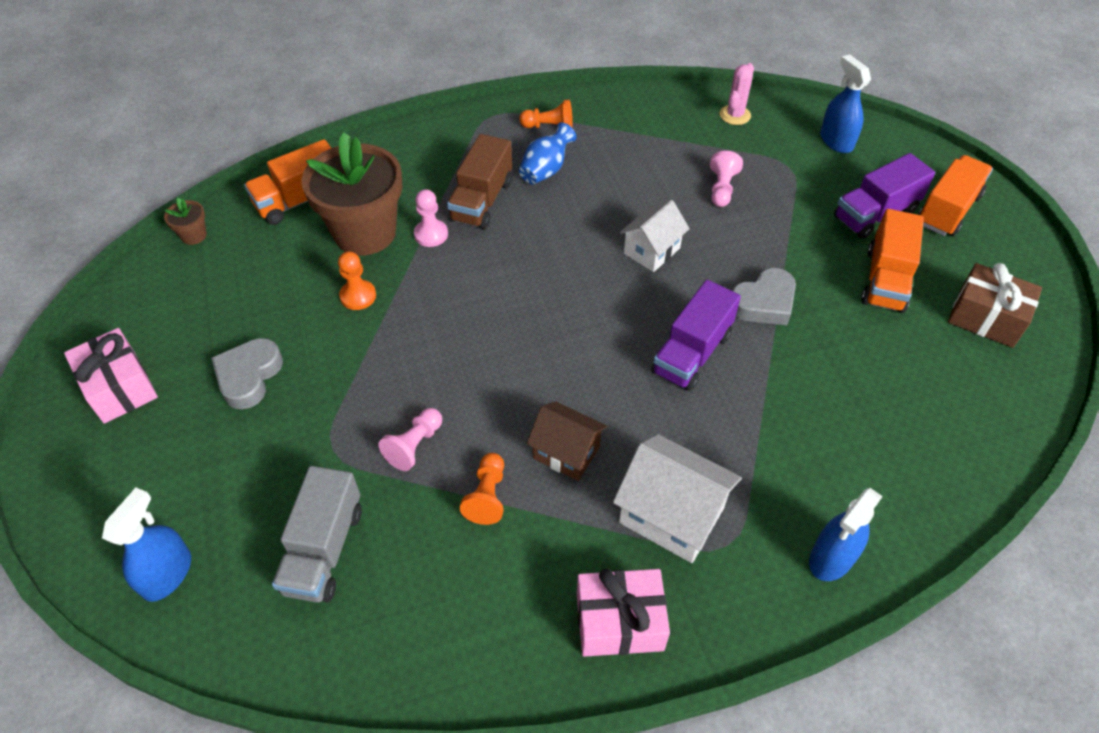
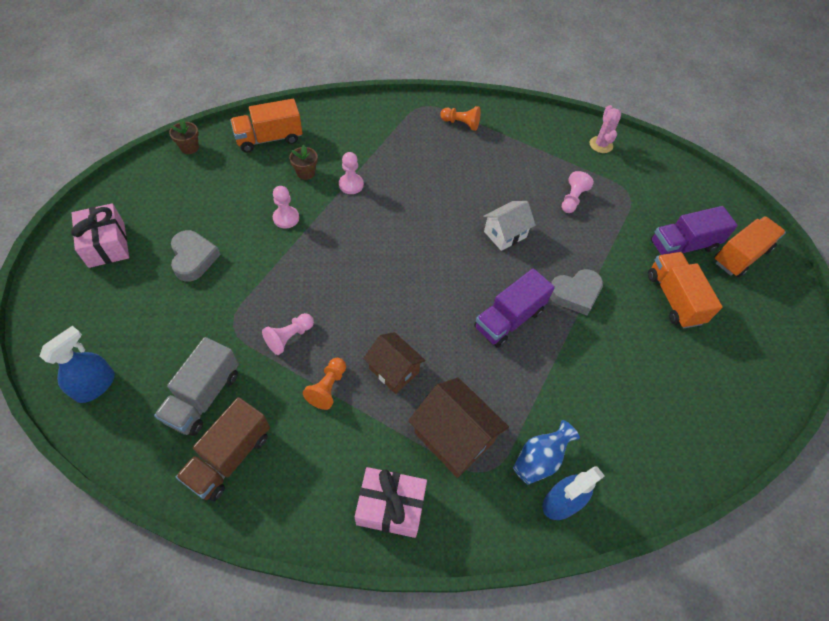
camera: 10 degrees right, 5 degrees up
grey heart [211,338,283,409] -> grey heart turned 135 degrees clockwise [171,230,221,282]
brown flower pot [301,132,402,255] -> brown flower pot [289,144,318,180], size x0.40
orange pawn [338,251,376,310] -> pink pawn [273,186,299,229]
brown truck [447,134,512,229] -> brown truck moved to [176,397,270,501]
blue vase [519,122,577,184] -> blue vase moved to [513,420,580,484]
white house [613,434,742,563] -> brown house [408,377,509,478]
pink cactus [720,63,754,125] -> pink cactus turned 45 degrees counterclockwise [590,105,621,153]
blue spray bottle [820,54,871,153] -> none
orange truck [861,209,924,313] -> orange truck turned 135 degrees clockwise [648,252,723,328]
brown gift [948,263,1042,348] -> none

